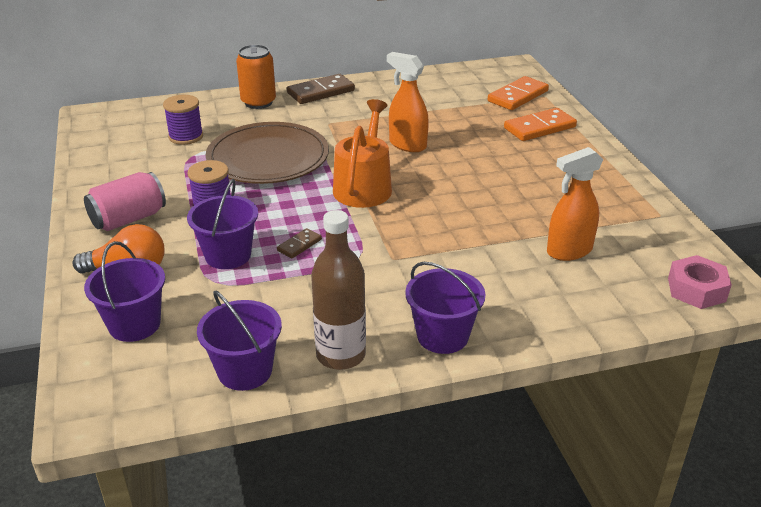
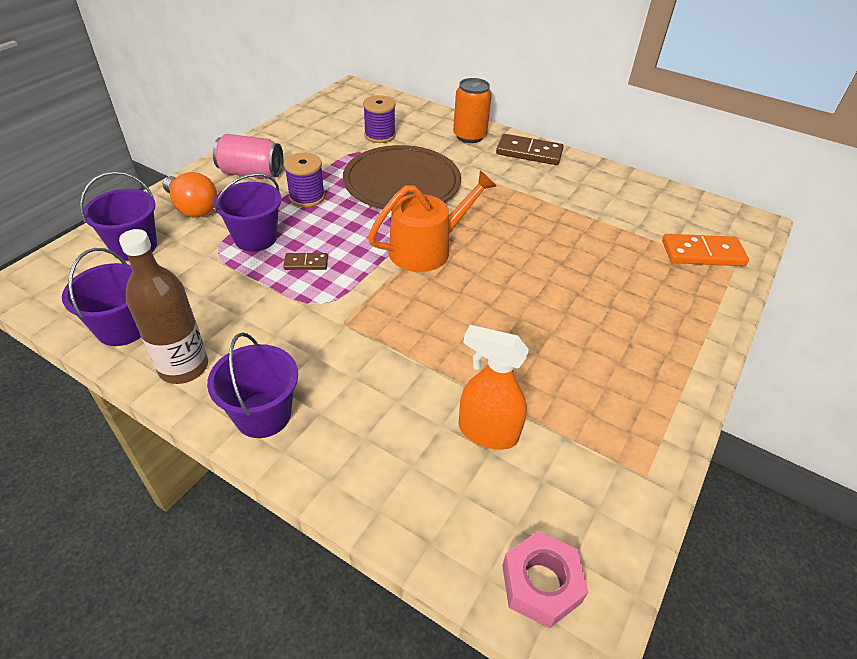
camera: 45 degrees right, 10 degrees up
orange spray bottle [387,52,429,152] -> none
orange domino [504,108,577,141] -> none

